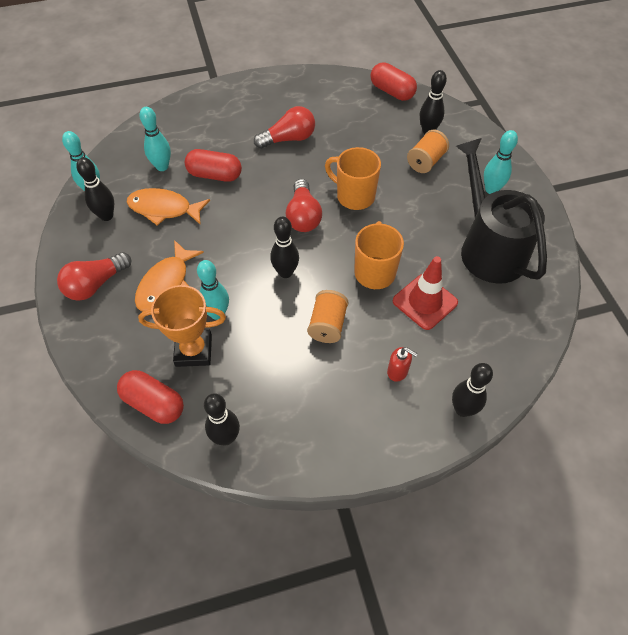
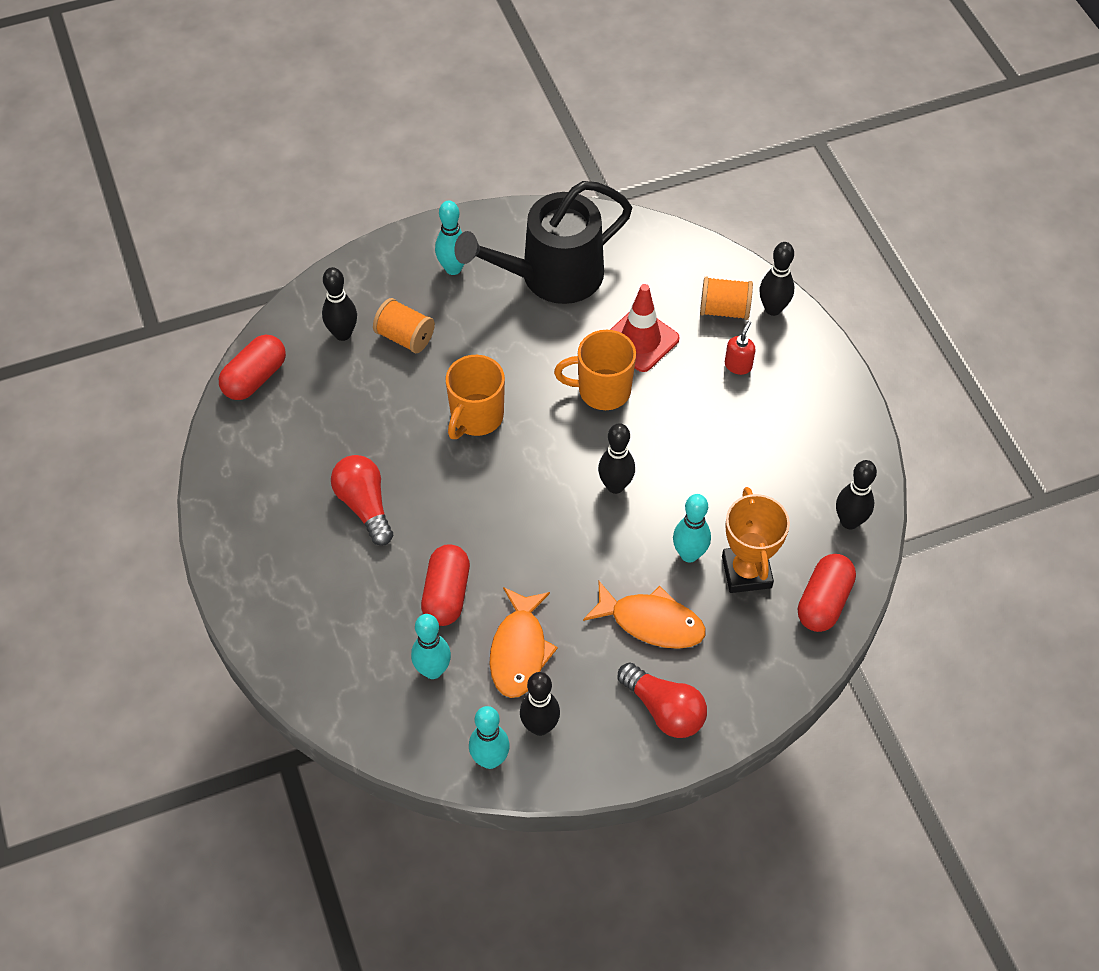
camera: 95 degrees left, 0 degrees up
red light bulb [286,179,322,232] -> none
orange spool [307,290,348,343] -> orange spool moved to [700,277,753,320]

